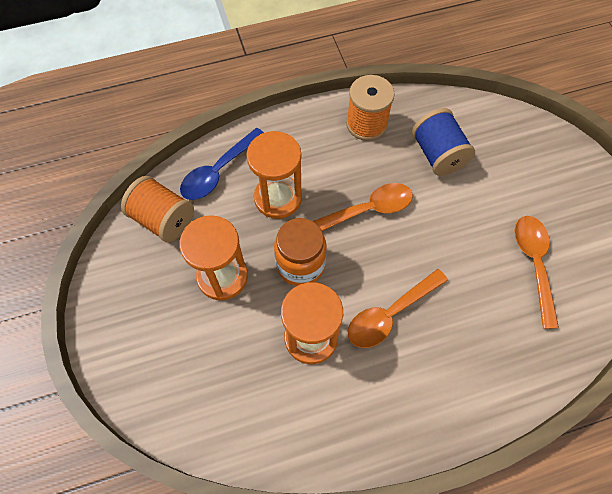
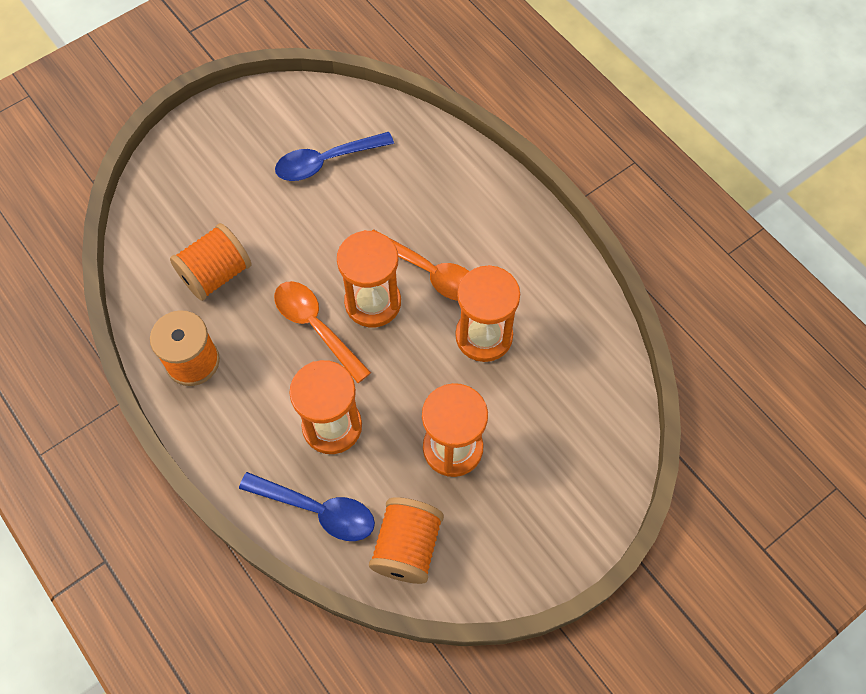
camera: 110 degrees left, 0 degrees up
orange jar [274,218,327,286] -> none
blue spool [412,108,475,176] -> orange spool [170,223,251,301]
orange spoon [514,216,559,329] -> blue spoon [275,132,394,181]
none -> orange hourglass [337,230,401,327]

